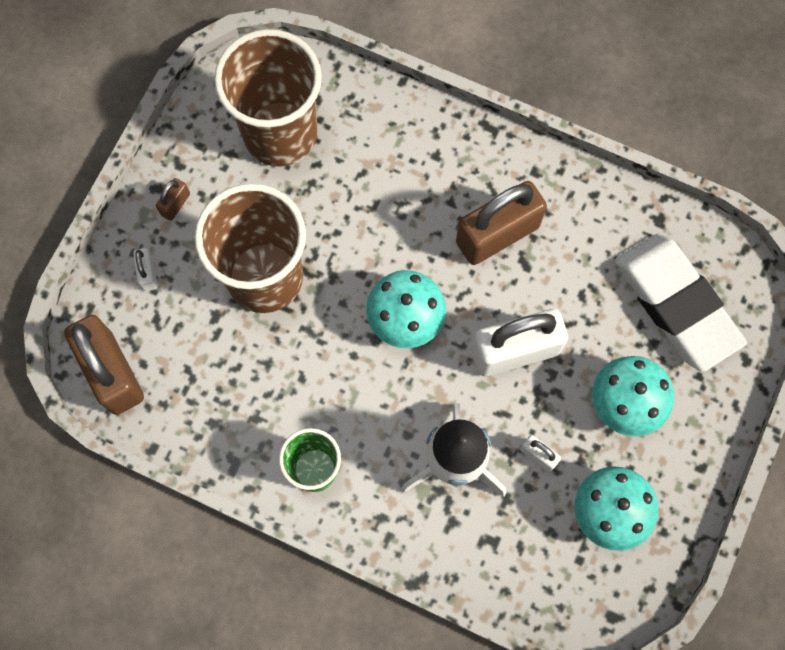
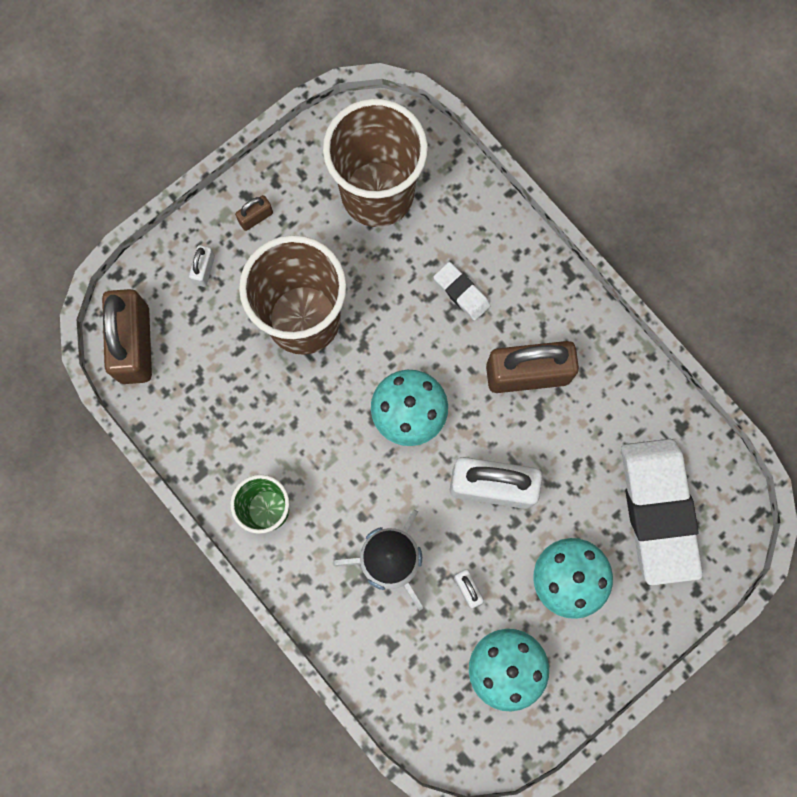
camera: 25 degrees right, 5 degrees up
none -> white eraser [433,262,491,321]

